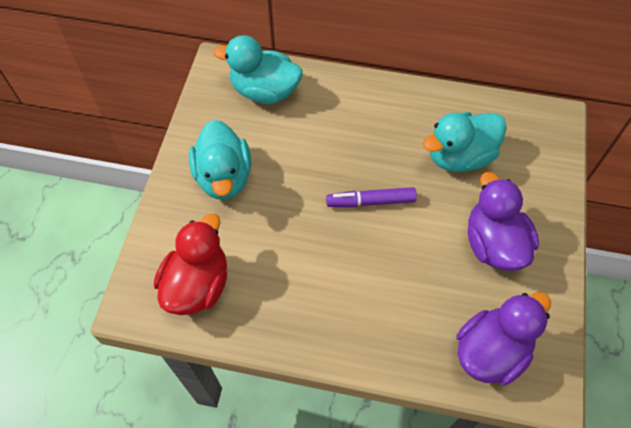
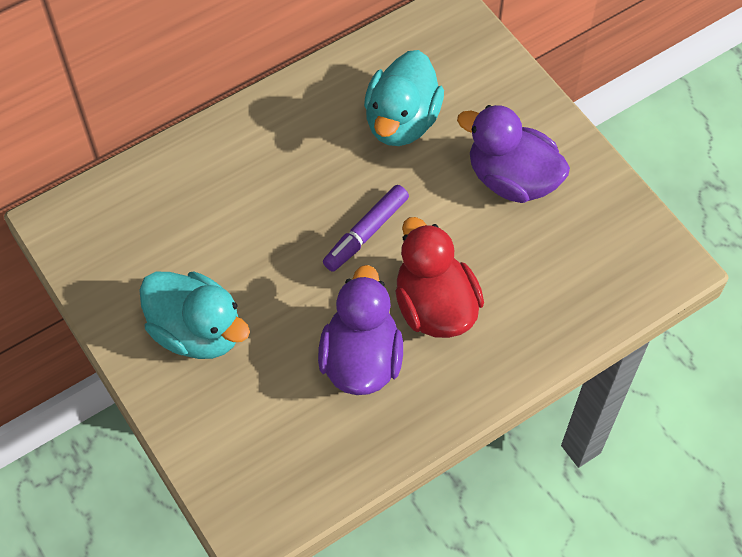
camera: 45 degrees left, 0 degrees up
red duck [154,214,227,315] -> red duck moved to [395,217,484,338]
turquoise duck [214,35,302,104] -> none
purple duck [456,292,551,386] -> purple duck moved to [318,265,403,395]

